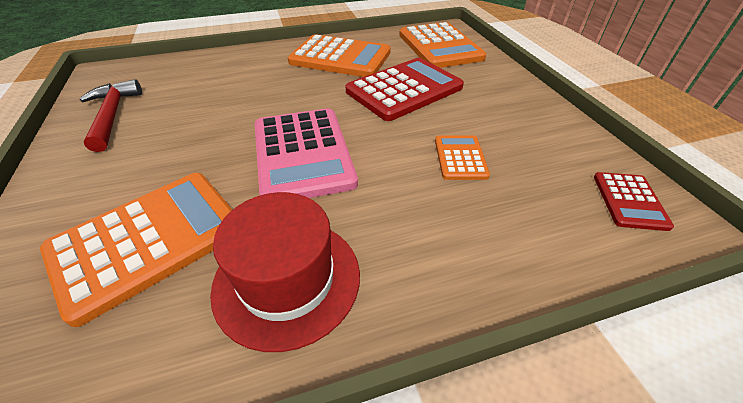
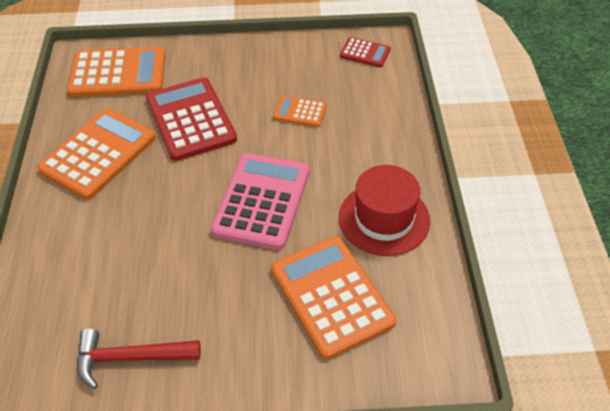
camera: 75 degrees left, 5 degrees up
pink calculator [255,108,358,198] -> pink calculator turned 75 degrees counterclockwise [211,153,310,250]

